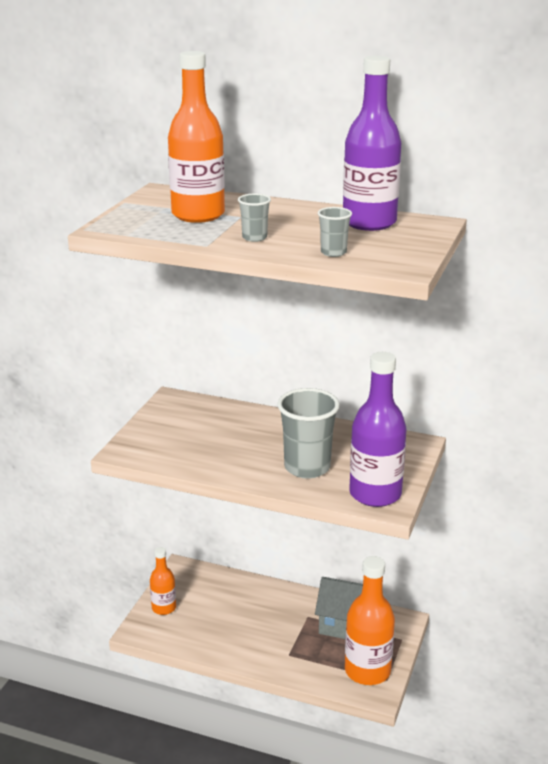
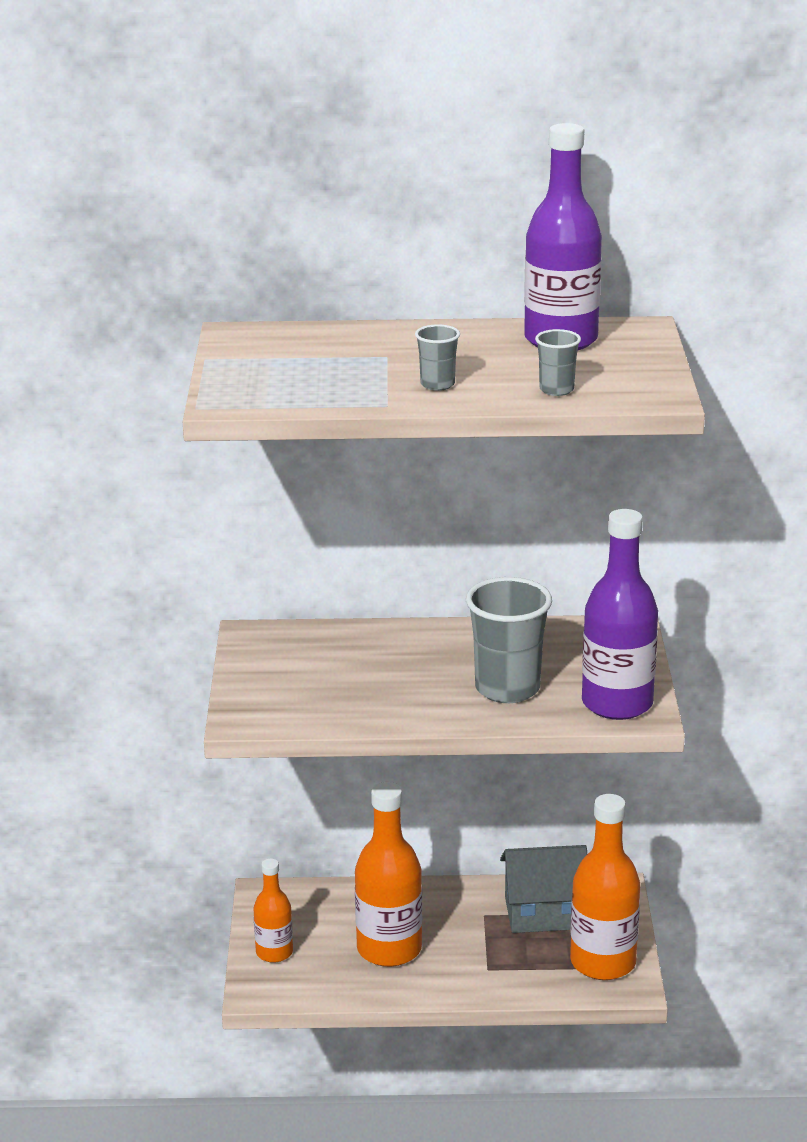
camera: 20 degrees left, 0 degrees up
orange bottle [168,51,225,223] -> orange bottle moved to [355,782,422,967]

